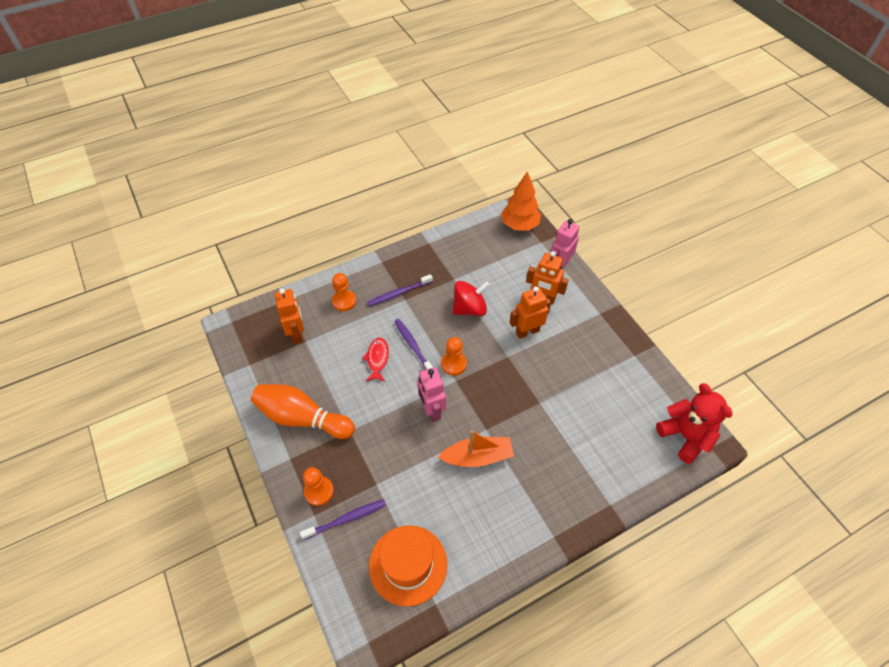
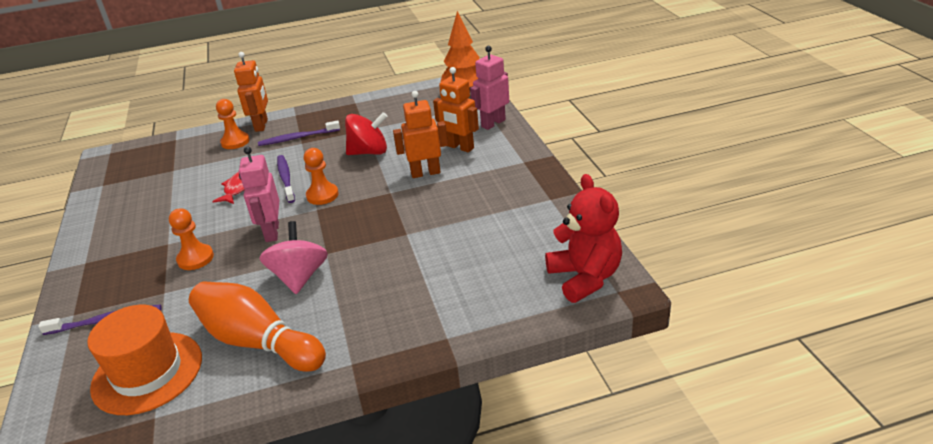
camera: 15 degrees right, 20 degrees down
orange bowling pin [251,384,355,439] -> orange bowling pin moved to [189,282,326,372]
orange robot [275,288,304,344] -> orange robot moved to [234,52,268,132]
orange pawn [303,467,334,506] -> orange pawn moved to [169,208,214,270]
orange boat [438,430,514,467] -> pink spinning top [259,221,328,294]

